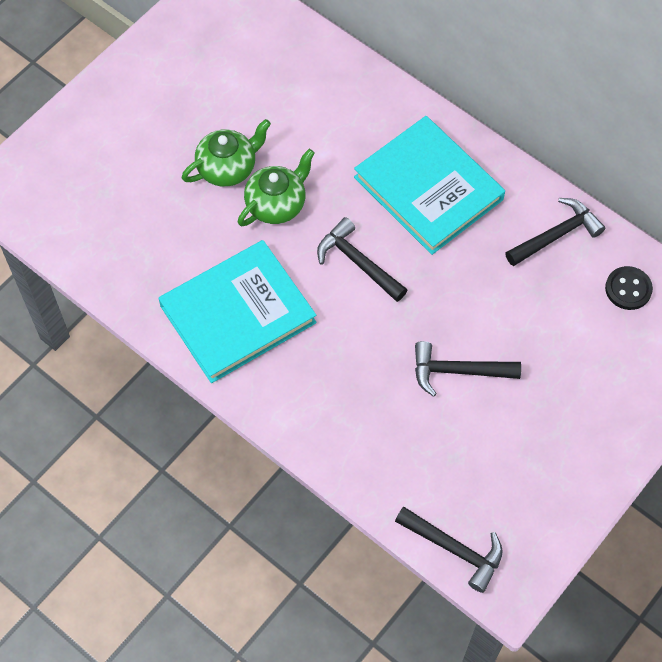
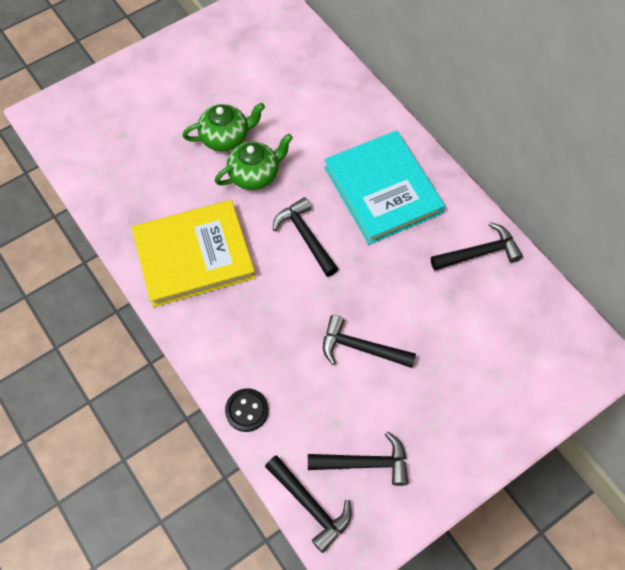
camera: 15 degrees right, 0 degrees up
turquoise book [158,240,317,383] -> yellow book [131,200,256,307]
black button [605,266,653,310] -> black button moved to [225,388,269,432]
none -> black hammer [308,431,408,486]

